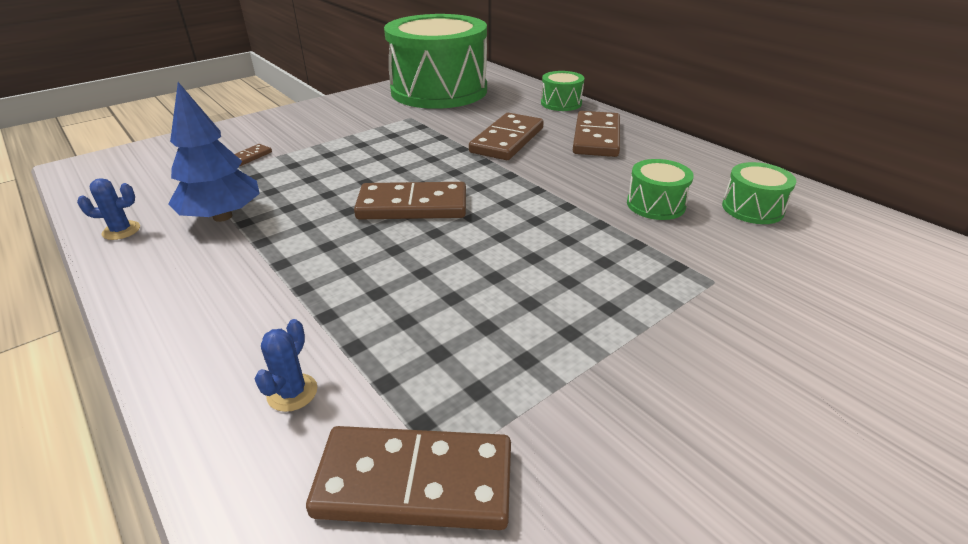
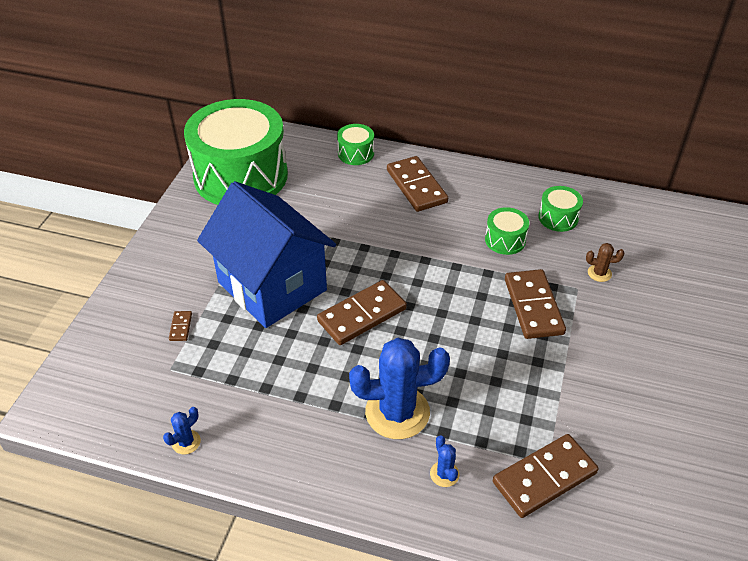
camera: 35 degrees left, 10 degrees up
blue tree [168,82,260,222] -> none
brown domino [469,113,544,160] -> brown domino moved to [505,269,566,339]
none -> blue house [197,181,336,328]
none -> blue cactus [349,338,450,439]
none -> brown cactus [586,243,624,282]

